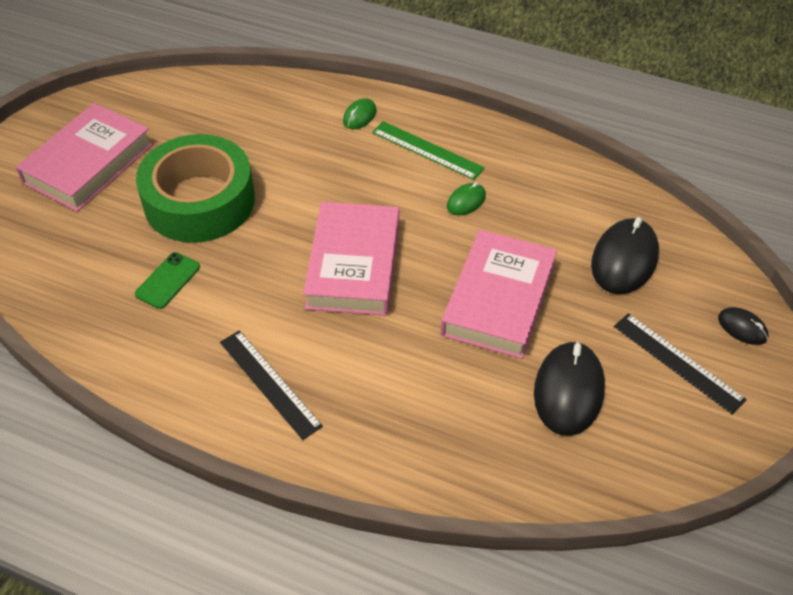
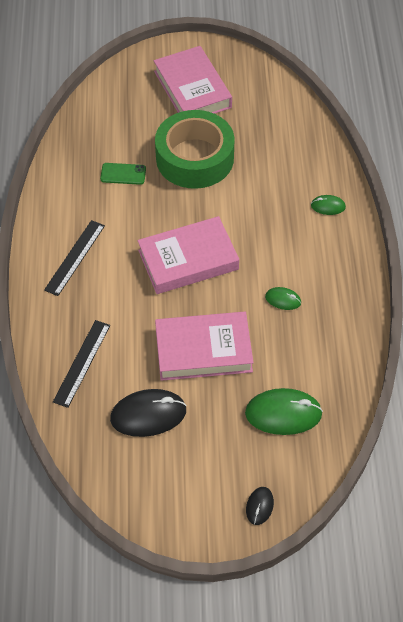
camera: 65 degrees right, 5 degrees up
pink book [16,103,153,212] -> pink book turned 60 degrees clockwise [154,46,232,114]
green ruler [372,121,485,180] -> none
black mouse [591,217,659,294] -> green mouse [245,388,323,435]
black ruler [614,313,747,415] -> black ruler moved to [53,320,110,408]

